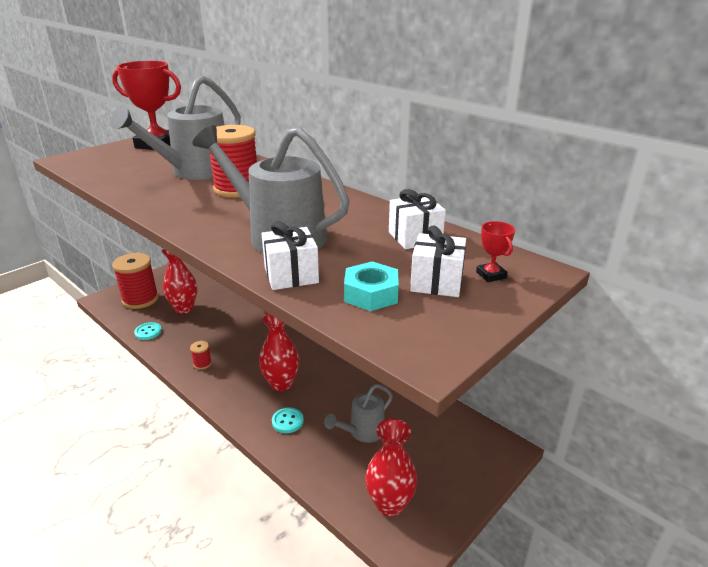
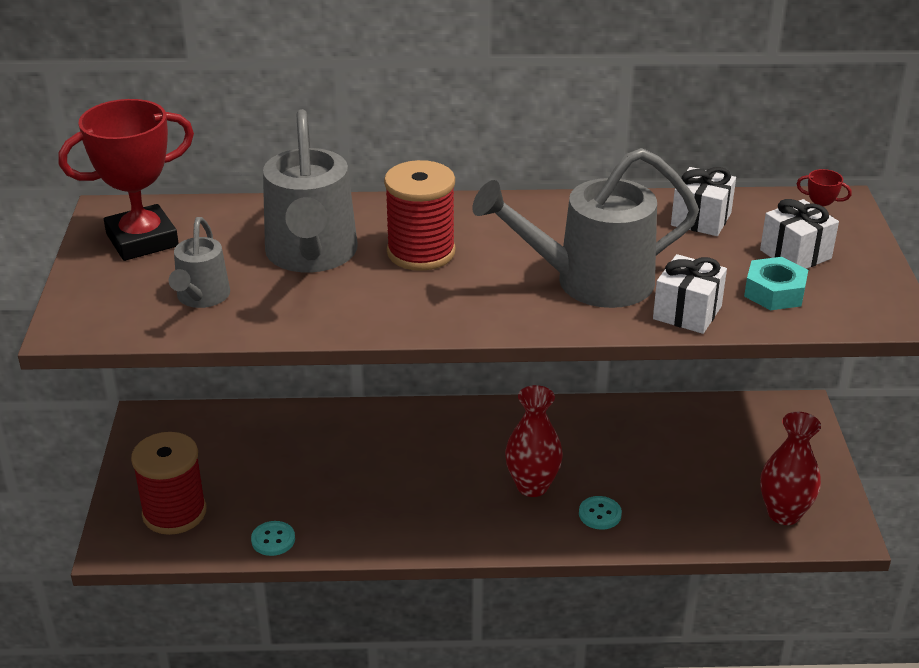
camera: 45 degrees left, 5 degrees up
red vase [162,249,197,314] -> none
red spool [190,341,212,370] -> none
grey watering can [324,384,393,443] -> grey watering can moved to [169,217,230,308]

